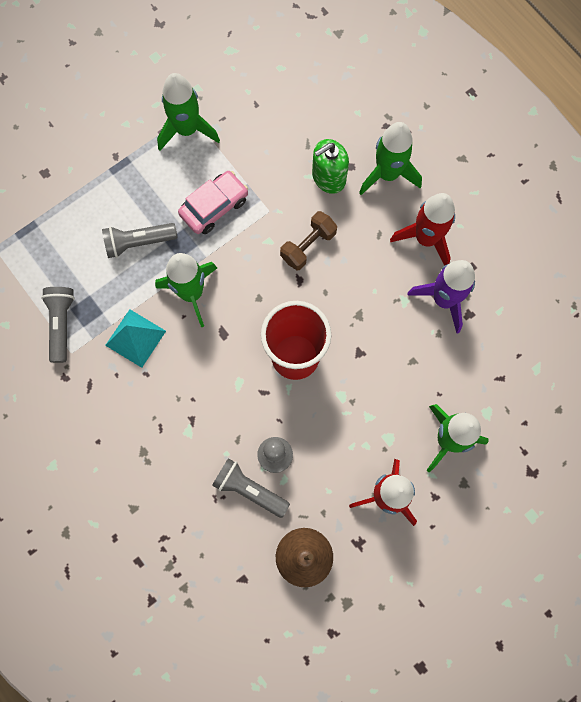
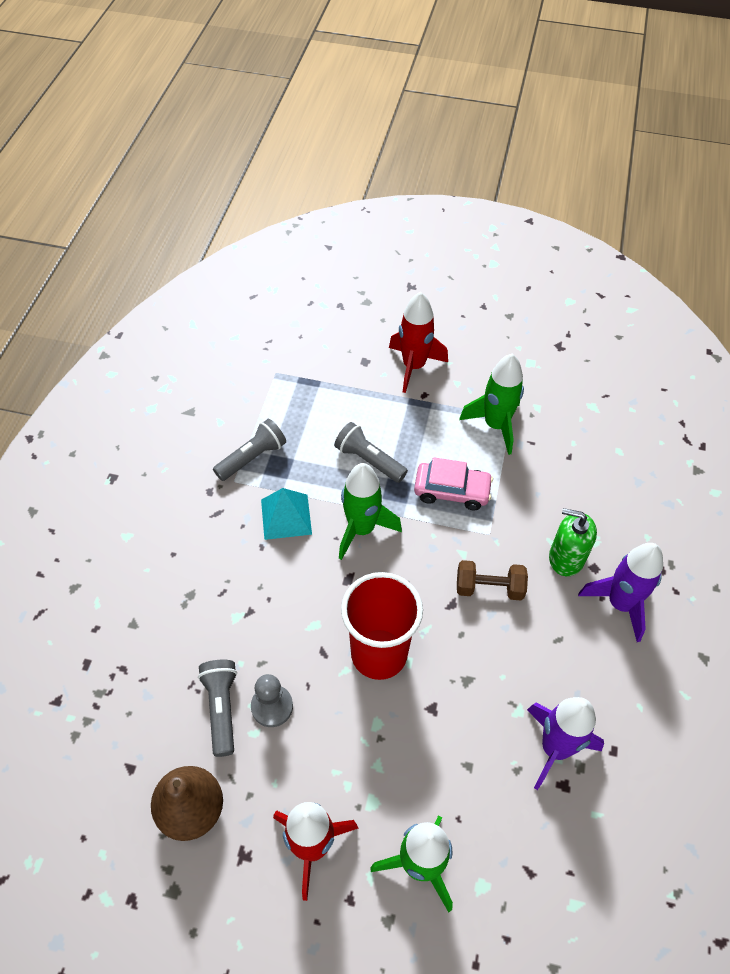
camera: 50 degrees right, 20 degrees down
green rocket [359,122,422,195] -> purple rocket [578,543,663,642]
red rocket [390,193,455,266] -> red rocket moved to [389,292,448,393]

